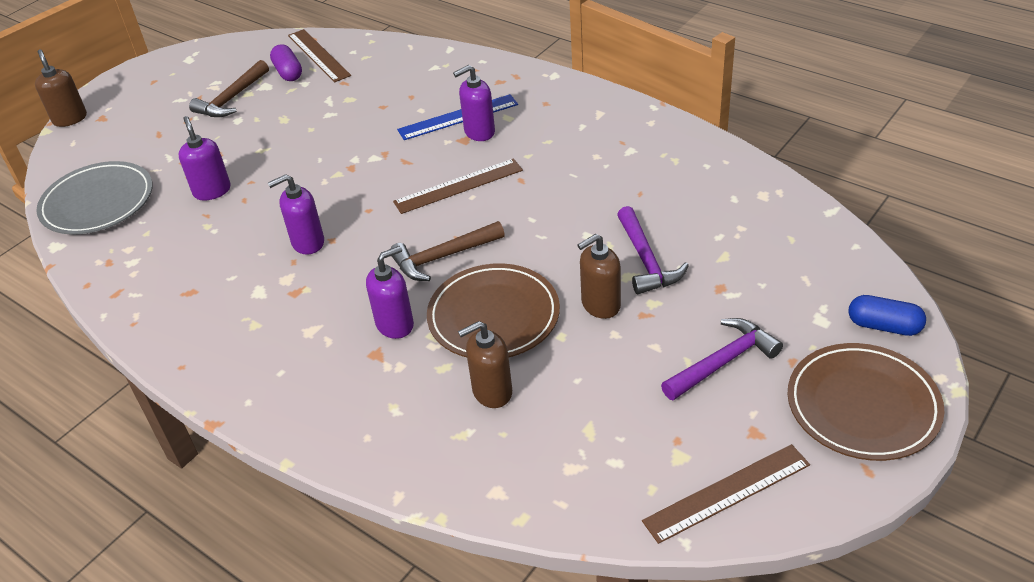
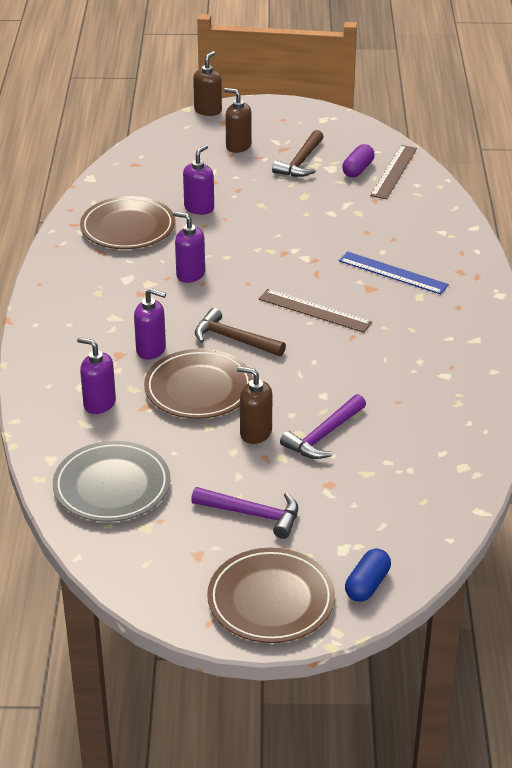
camera: 50 degrees right, 5 degrees down
grey plate [36,161,153,234] -> grey plate moved to [53,441,171,522]
brown hammer [189,60,269,117] -> brown hammer turned 60 degrees counterclockwise [272,130,324,177]
purple soap dispenser [453,65,495,141] -> purple soap dispenser moved to [77,337,116,414]
brown soap dispenser [458,321,512,408] -> brown soap dispenser moved to [224,88,252,153]
brown ruler [642,444,810,544] -> none
blue capsule [849,295,926,336] -> blue capsule turned 45 degrees clockwise [345,549,391,602]
none -> brown plate [80,196,175,249]

